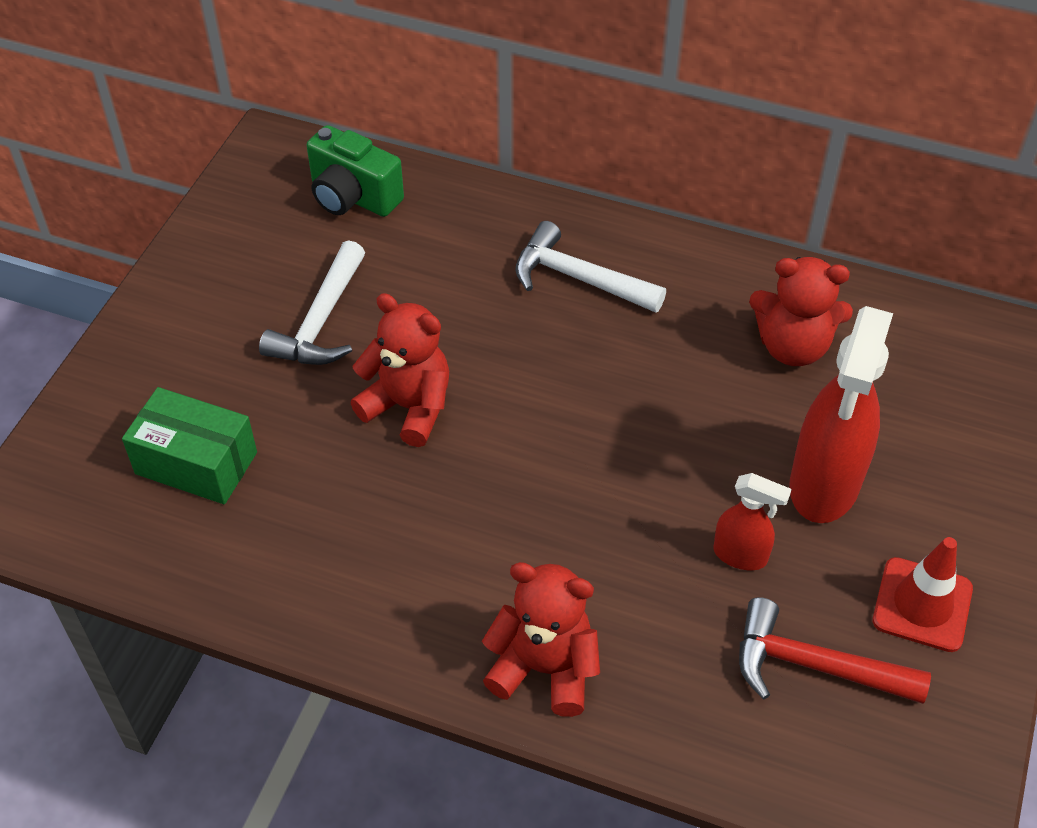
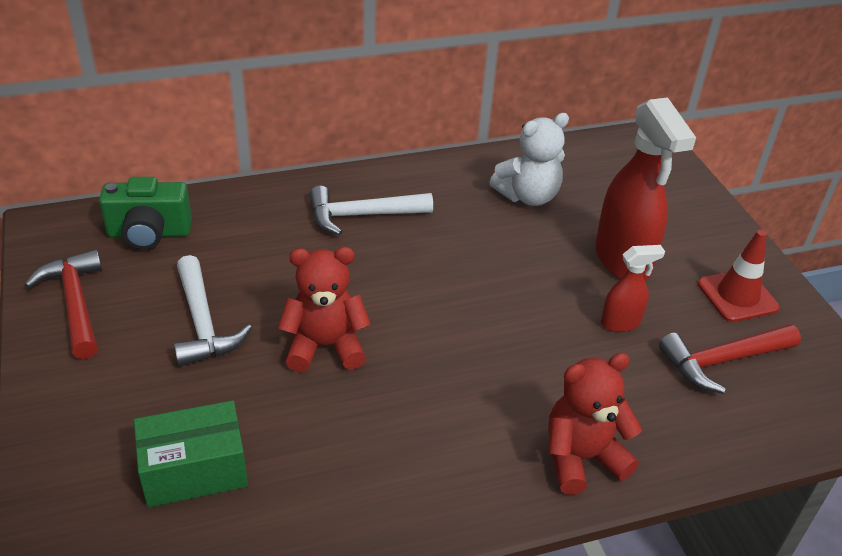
camera: 40 degrees left, 10 degrees down
red teddy bear [749,257,853,366] -> white teddy bear [490,113,569,206]
none -> red hammer [25,249,102,359]

